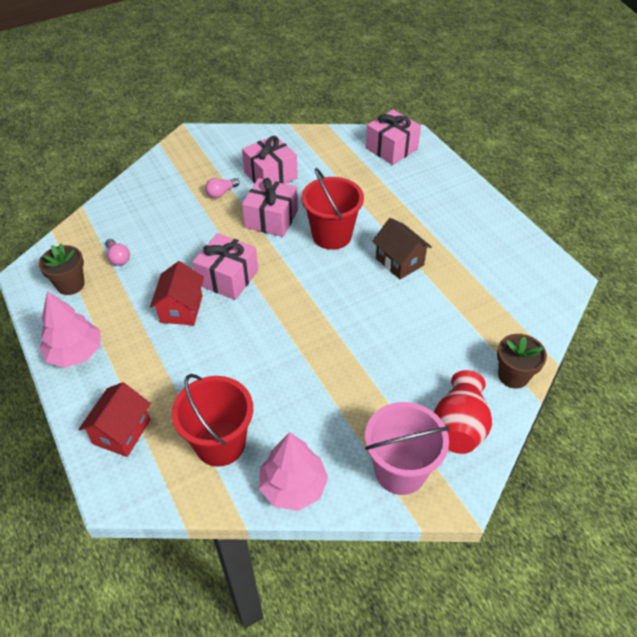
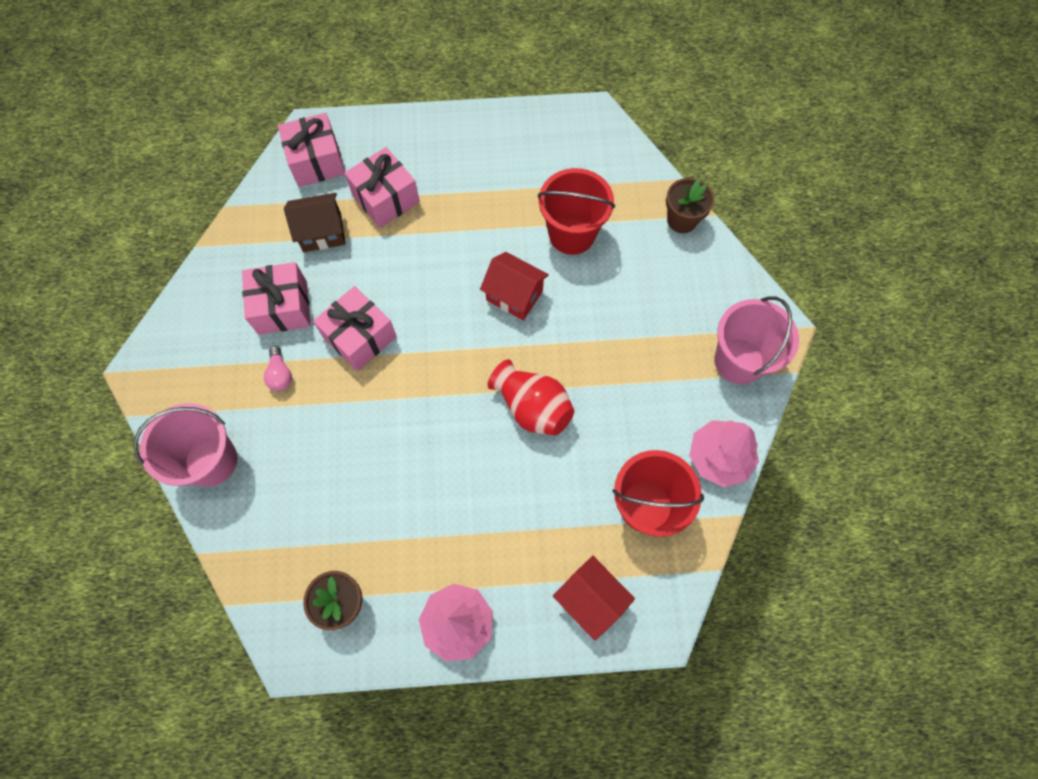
camera: 65 degrees left, 20 degrees up
pink light bulb [105,239,130,266] -> none
red house [150,261,204,325] -> red house moved to [480,252,549,320]
pink gift [193,233,258,300] -> pink gift moved to [344,147,420,228]
red bucket [301,168,364,250] -> red bucket moved to [538,168,615,255]
brown house [372,218,432,279] -> brown house moved to [284,193,346,252]
red vase [434,370,492,454] -> red vase moved to [488,359,574,436]
none -> pink bucket [133,403,238,487]

